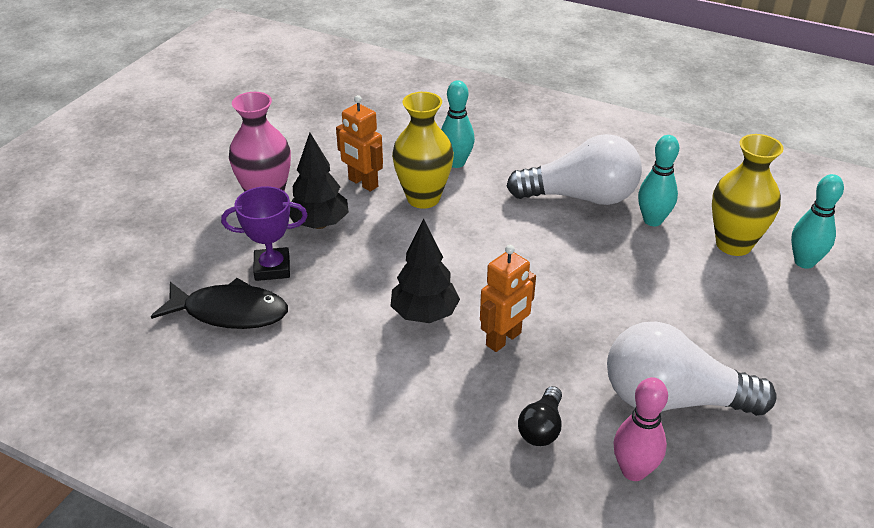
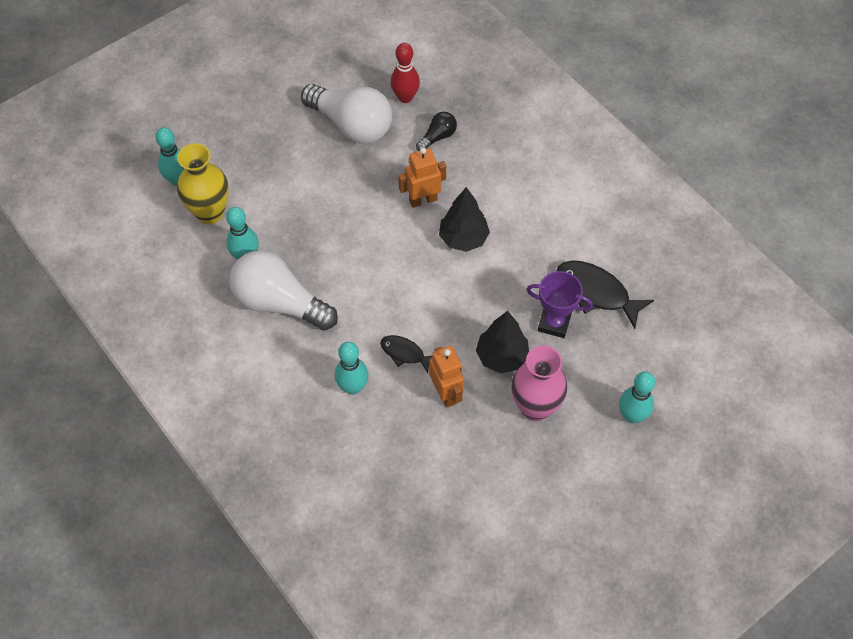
camera: 155 degrees left, 20 degrees up
yellow vase [392,92,454,209] -> black fish [380,335,432,373]
pink bowling pin [613,377,668,481] -> red bowling pin [391,43,420,103]
none -> turquoise bowling pin [619,371,655,423]

